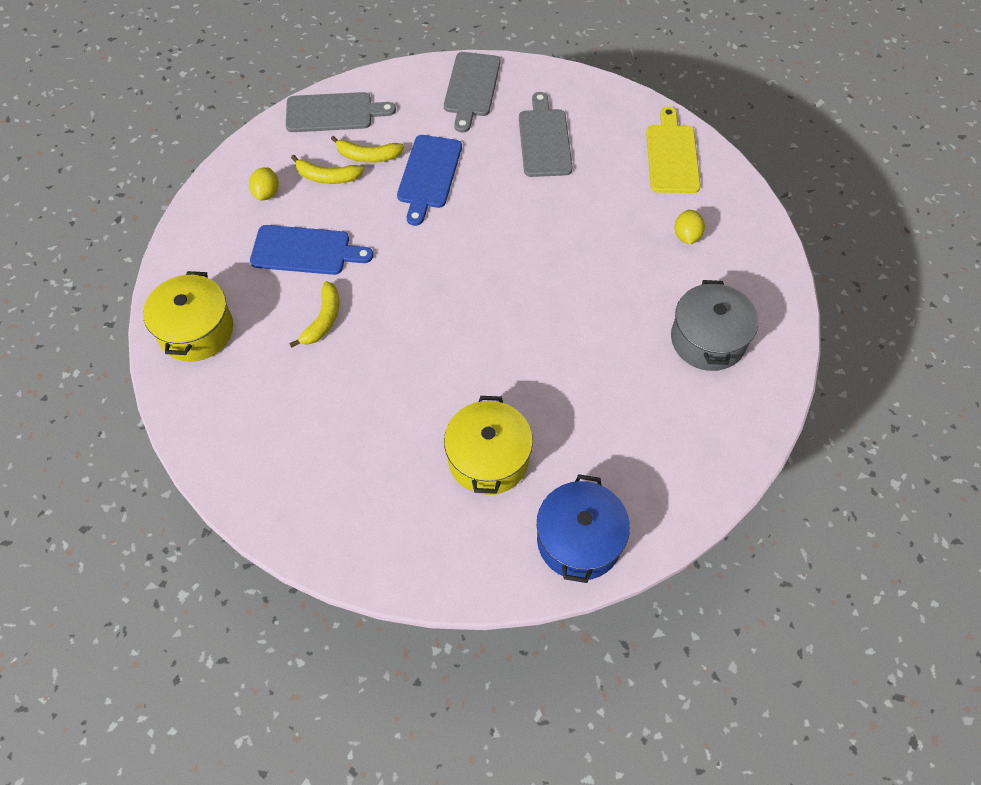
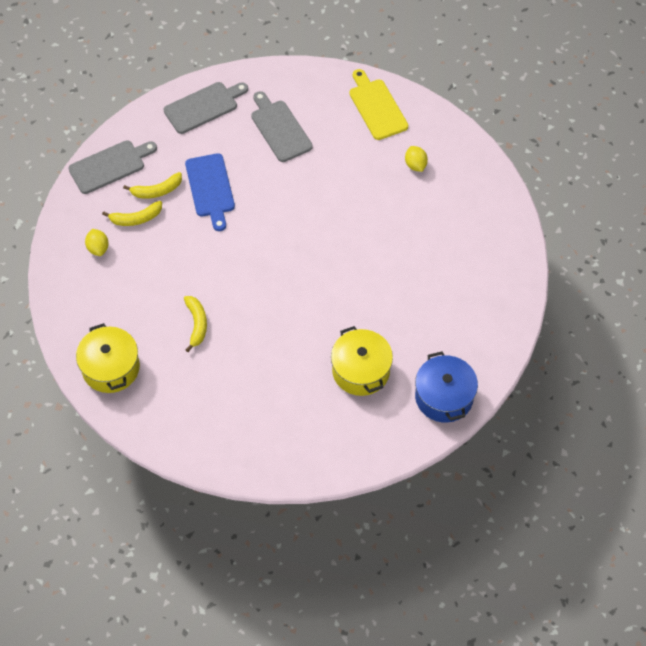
camera: 25 degrees left, 0 degrees up
blue cutting board [250,225,373,275] -> none
grey cutting board [444,52,501,133] -> grey cutting board turned 105 degrees counterclockwise [164,82,248,134]
grey pot [671,280,758,371] -> none

